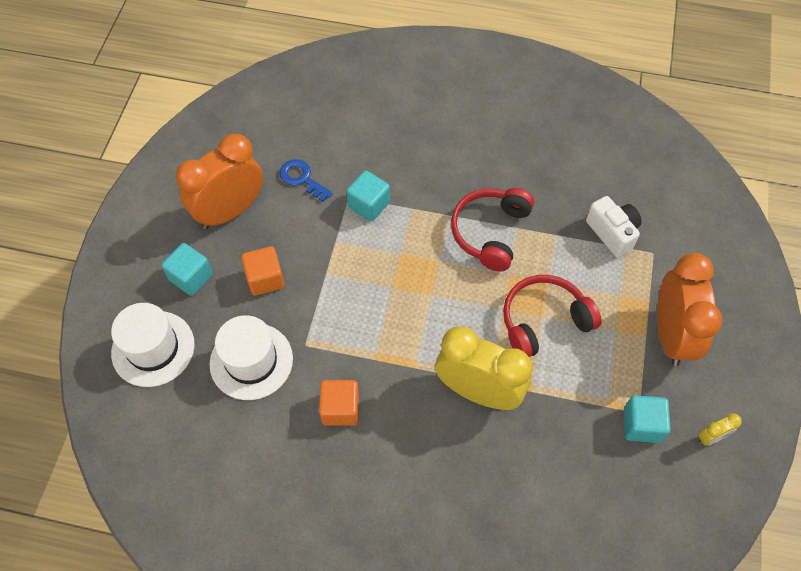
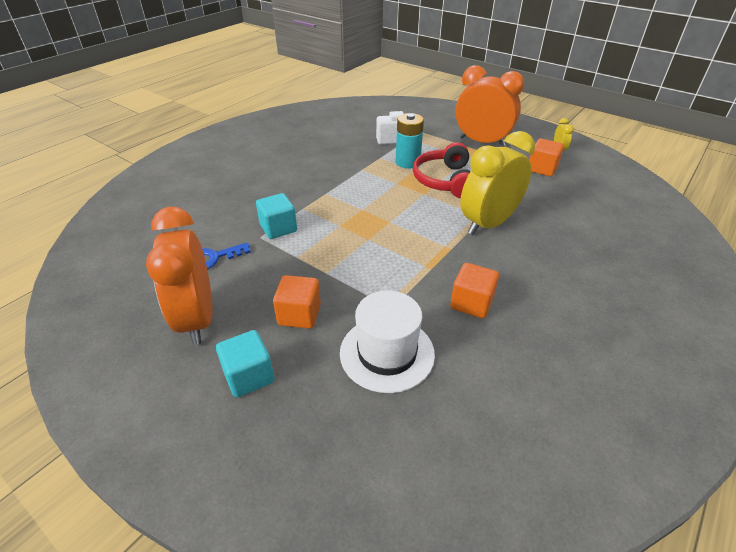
camera: 65 degrees left, 20 degrees down
white hat [111,303,195,387] -> none
red headphones [451,188,534,272] -> none
turquoise cube [624,395,671,443] -> orange cube [529,138,564,176]
none -> turquoise battery [396,113,424,169]

